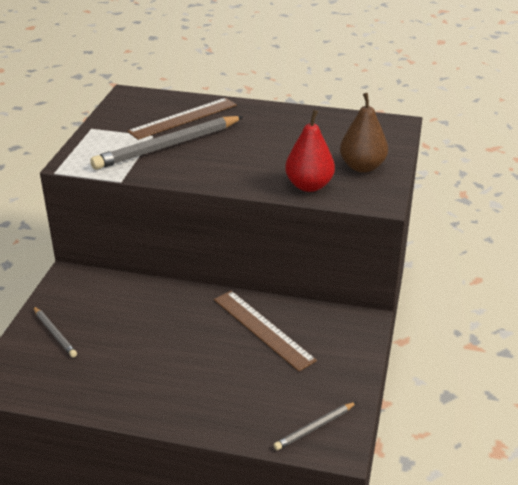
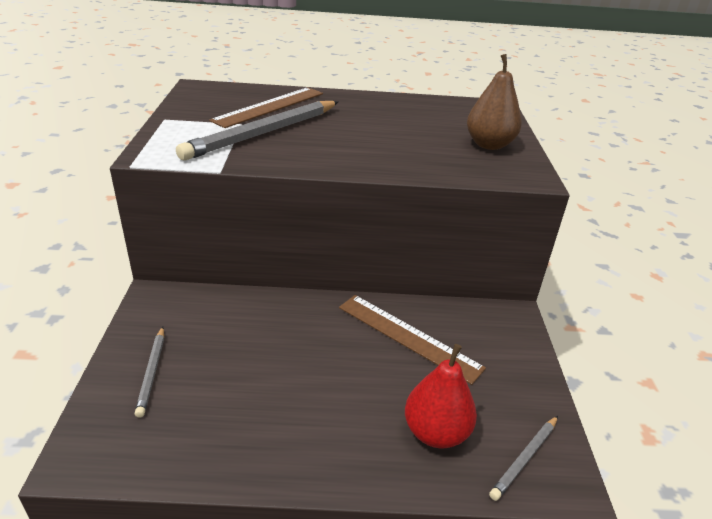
camera: 15 degrees left, 0 degrees up
grey pencil [33,306,77,358] -> grey pencil turned 45 degrees clockwise [135,327,164,418]
red pear [285,110,335,192] -> red pear moved to [405,344,477,448]

